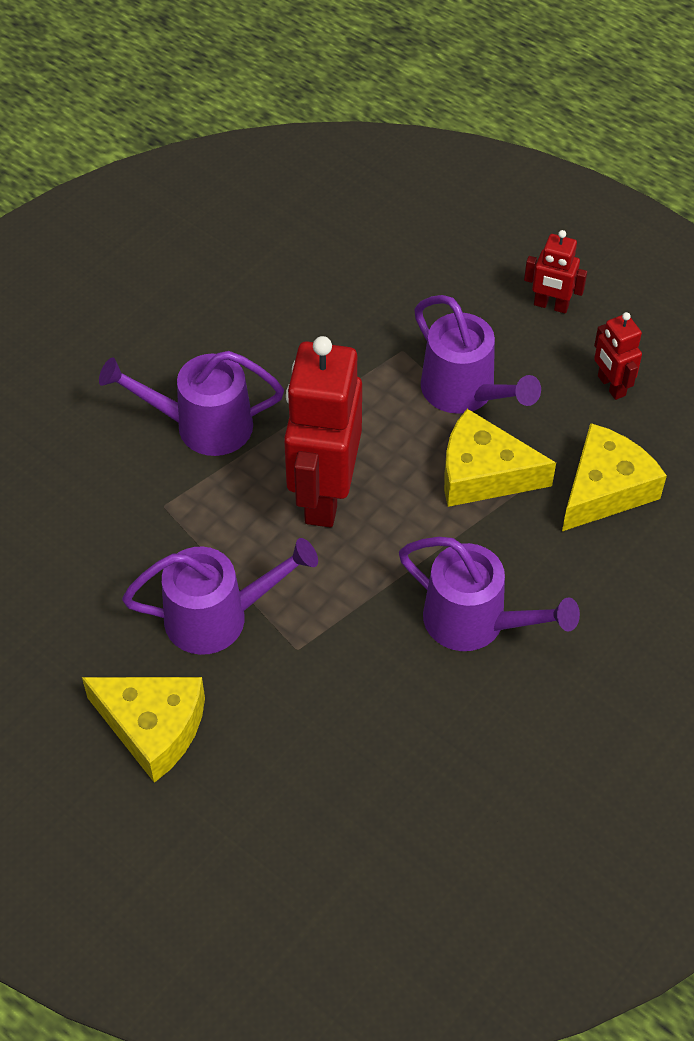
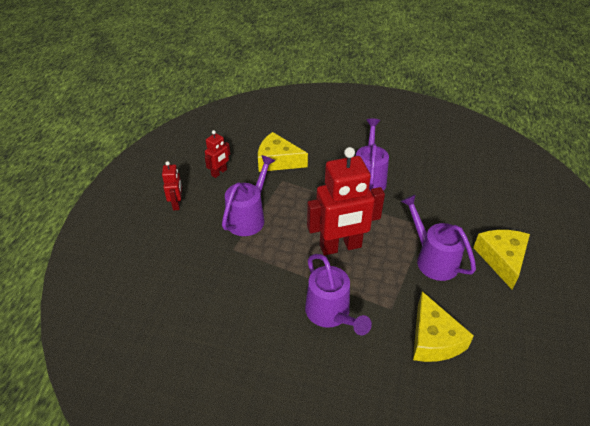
camera: 115 degrees left, 10 degrees down
yellow cheese [444,409,556,507] -> yellow cheese moved to [413,291,474,362]

